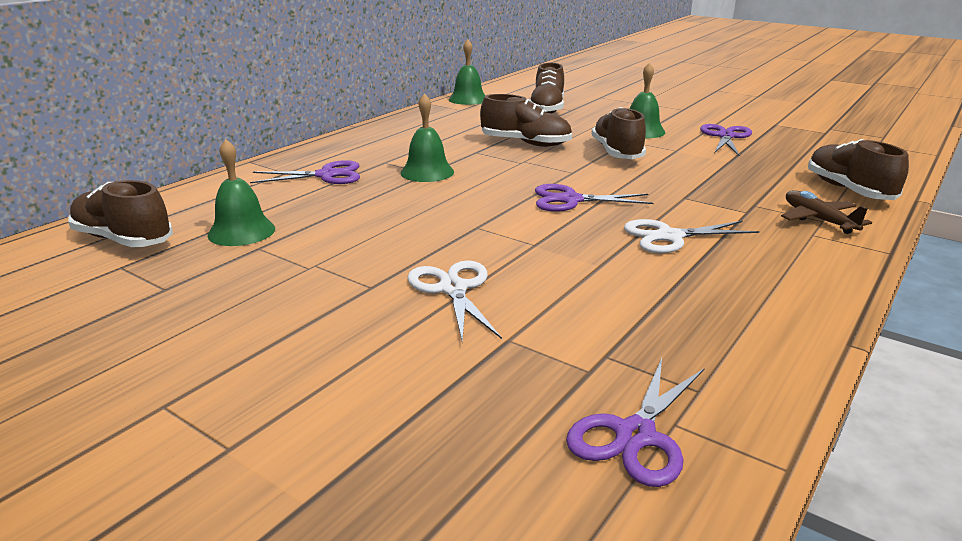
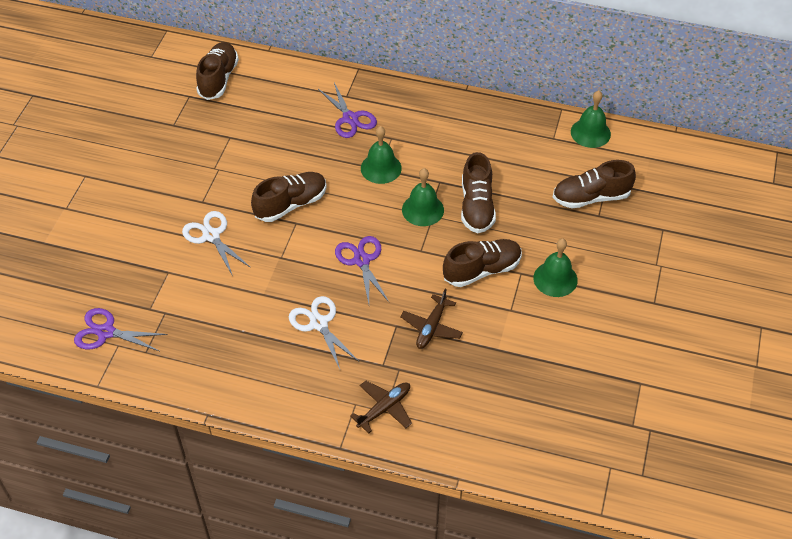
camera: 70 degrees right, 25 degrees up
green bell [208,139,275,246] -> green bell moved to [402,168,444,226]
white scissors [407,260,502,342] -> white scissors turned 90 degrees counterclockwise [182,211,251,276]
purple scissors [700,124,752,156] -> none
brown shoe [808,139,909,200] -> brown shoe moved to [251,172,327,222]
none -> brown plane [400,288,463,349]

